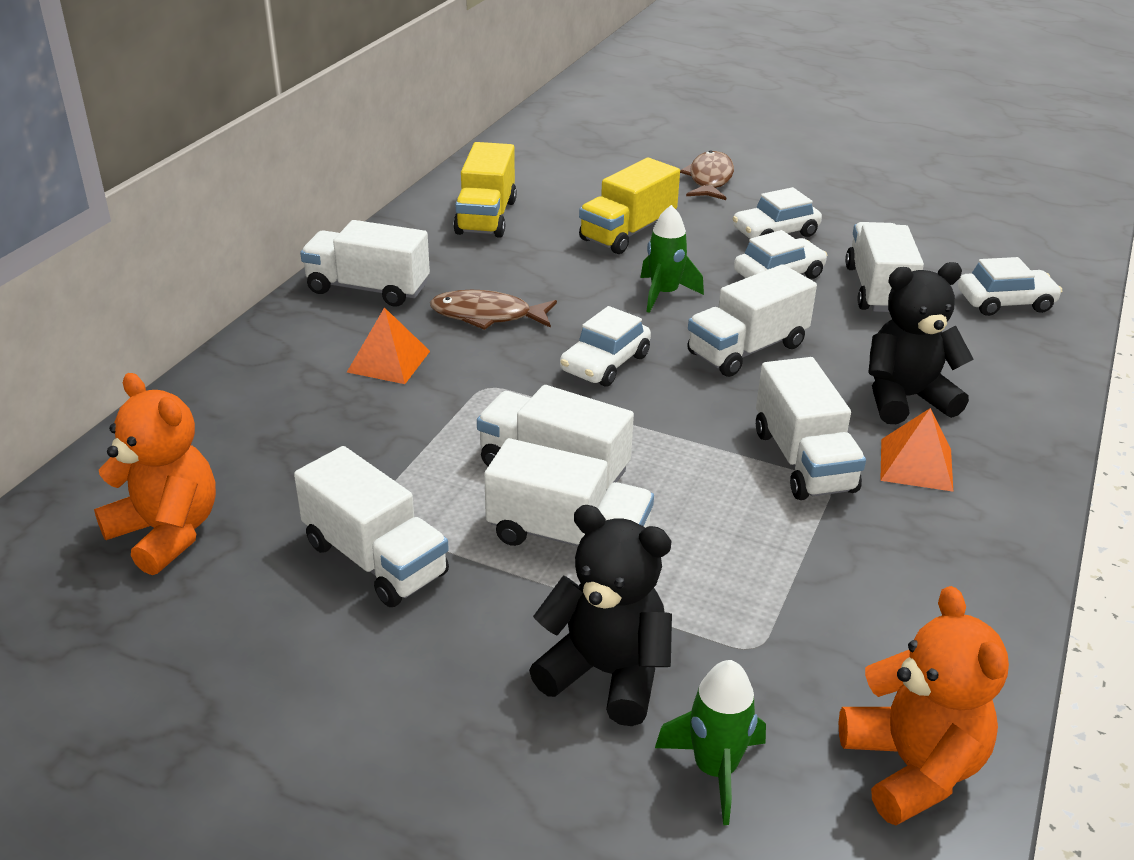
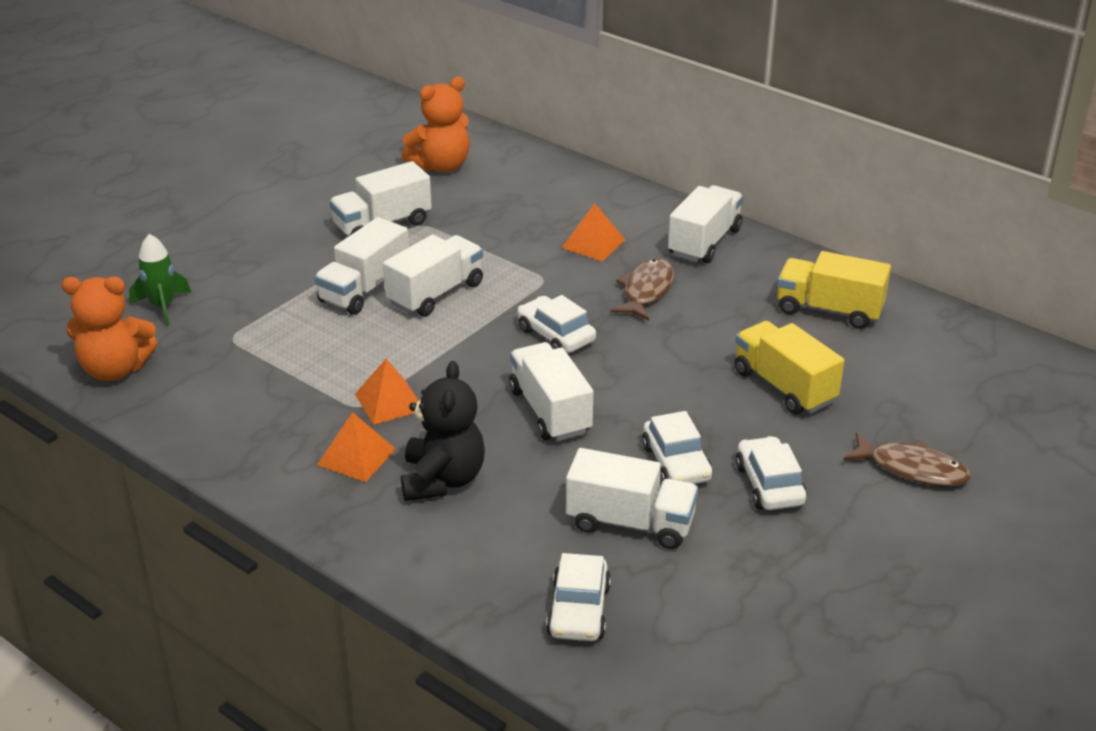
camera: 105 degrees right, 0 degrees up
black teddy bear [529,505,672,726] -> none
green rocket [640,205,704,313] -> none
white truck [756,357,866,500] -> orange pyramid [355,358,419,425]

